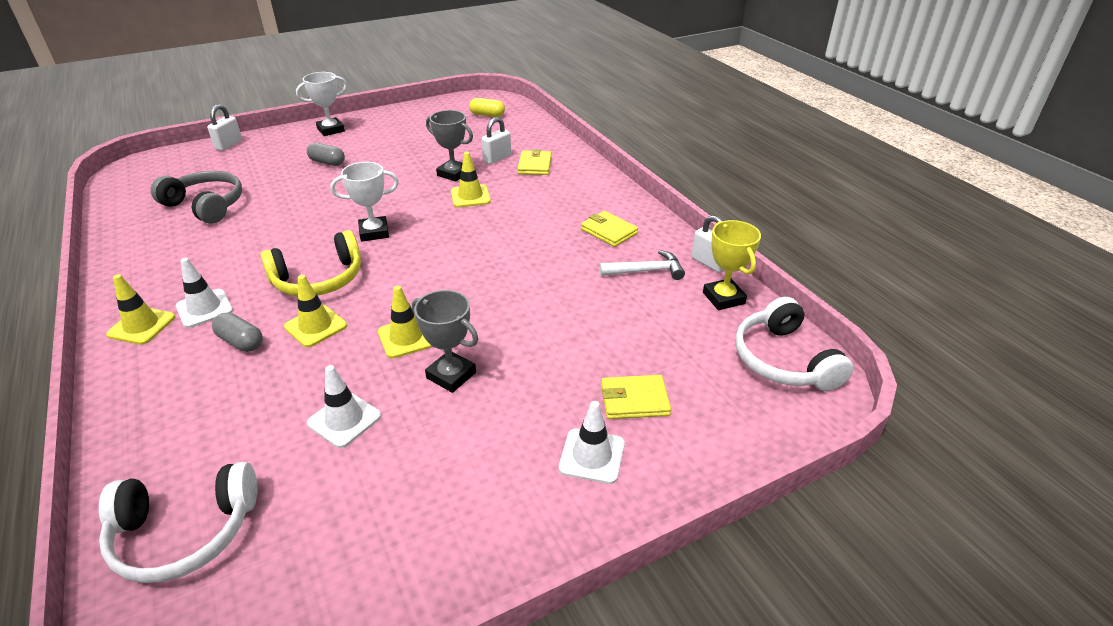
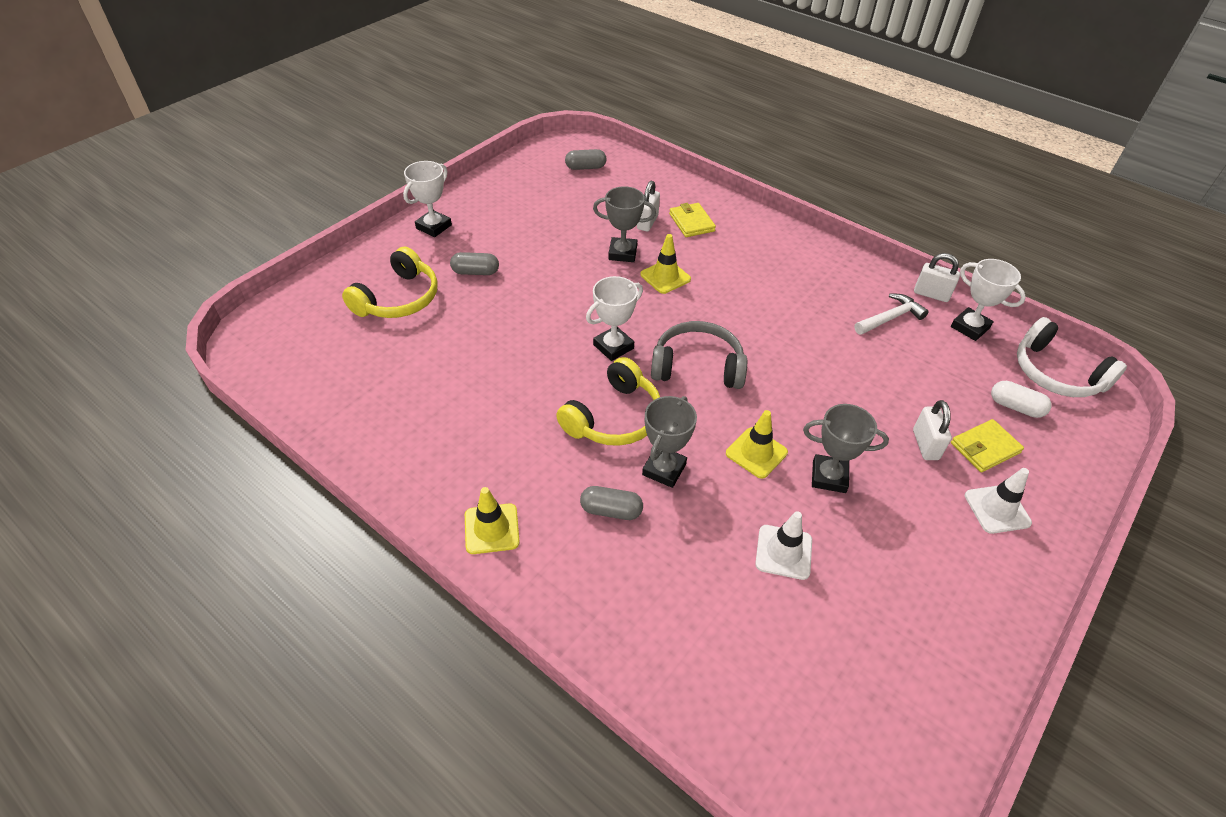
camera: 25 degrees left, 10 degrees up
white headphones [99,462,258,583] -> none
grey headphones [151,171,242,224] -> grey headphones moved to [651,321,747,389]
white traffic cone [176,258,233,328] -> none
white padlock [207,105,242,151] -> white padlock moved to [913,400,952,460]
yellow traffic cone [284,275,347,347] -> grey trophy [642,396,697,488]
yellow capsule [469,98,505,117] -> grey capsule [565,149,606,170]
yellow wallet [581,211,638,247] -> none
yellow trophy [703,220,761,310] -> white trophy [951,259,1026,341]
none -> yellow headphones [342,247,438,318]
none -> white capsule [991,381,1052,418]

